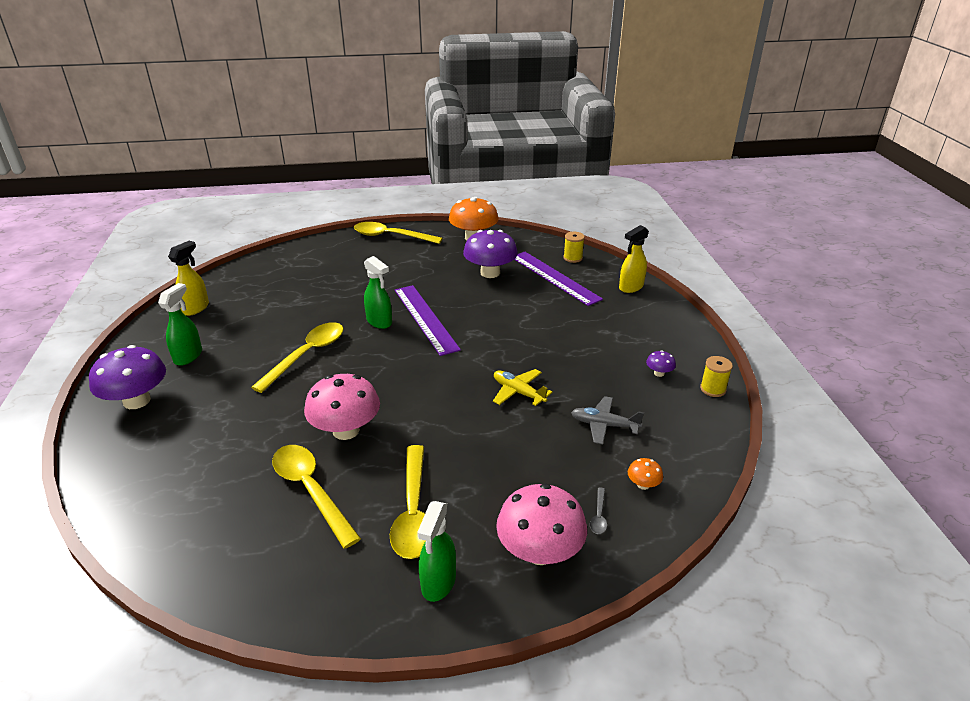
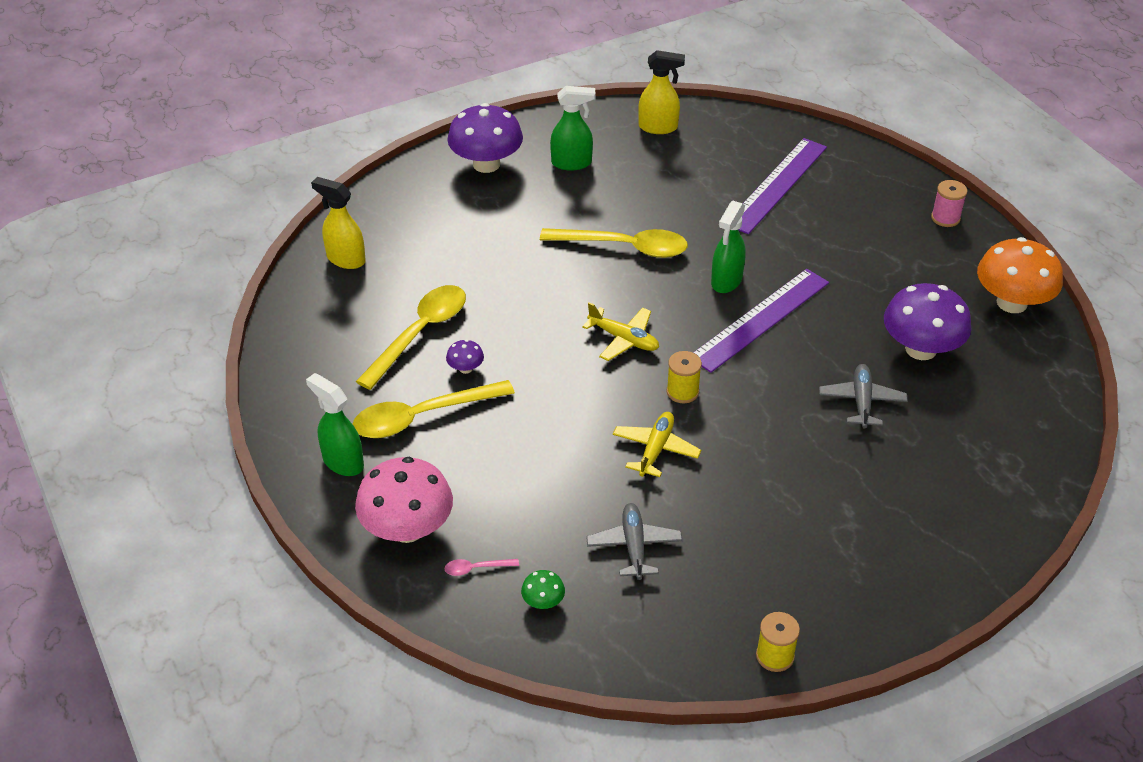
camera: 70 degrees right, 10 degrees up
pink mushroom [304,374,380,440] -> none
yellow spoon [354,222,443,244] -> pink spool [931,180,967,227]
green spray bottle [417,501,456,602] -> green spray bottle turned 45 degrees clockwise [306,373,364,476]
purple ruler [514,251,603,306] -> purple ruler moved to [738,138,827,234]
yellow spool [563,232,585,263] -> yellow spool moved to [667,351,702,403]
grey spoon [590,487,607,534] -> pink spoon [445,559,519,576]
yellow spray bottle [619,225,649,293] -> yellow spray bottle moved to [311,177,366,269]
orange mushroom [628,458,663,490] -> green mushroom [521,570,565,609]
purple mushroom [646,350,676,377] -> purple mushroom moved to [446,340,484,374]
none -> yellow plane [582,302,659,361]
none -> grey plane [819,364,907,429]

